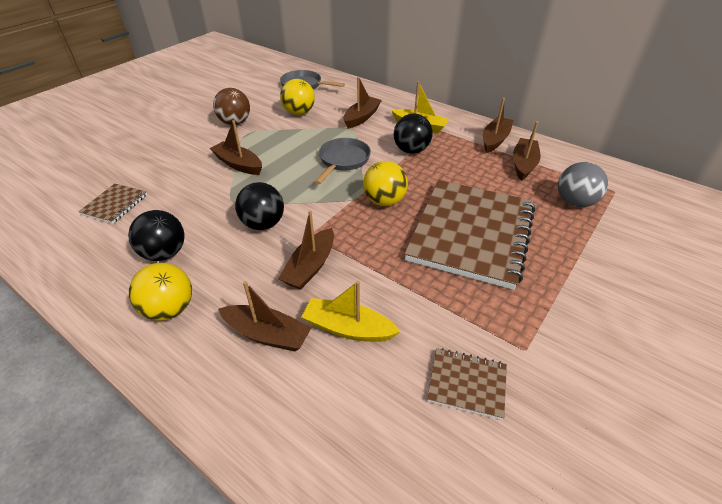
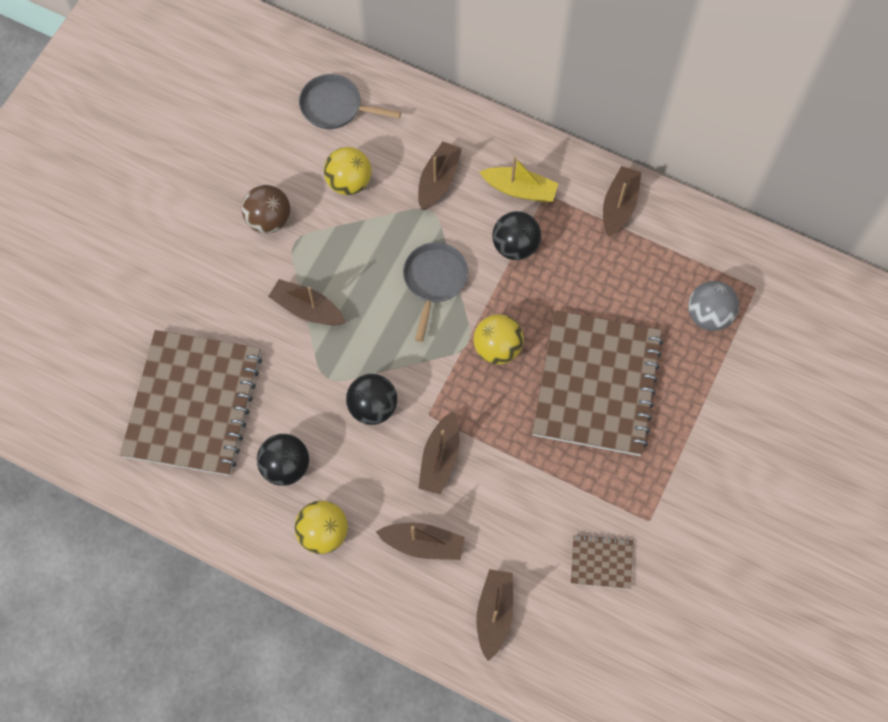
camera: 10 degrees left, 25 degrees up
brown notebook [78,184,147,224] -> brown notebook [120,330,262,476], size x2.34
yellow boat [302,281,401,342] -> none
brown boat [513,121,541,181] -> brown boat moved to [476,569,513,661]

